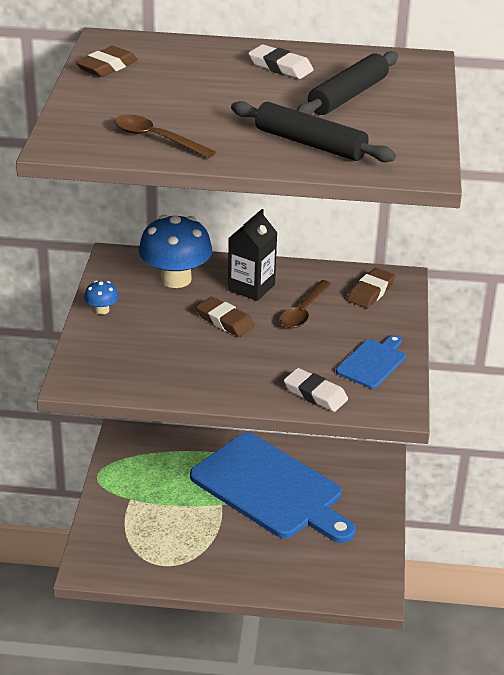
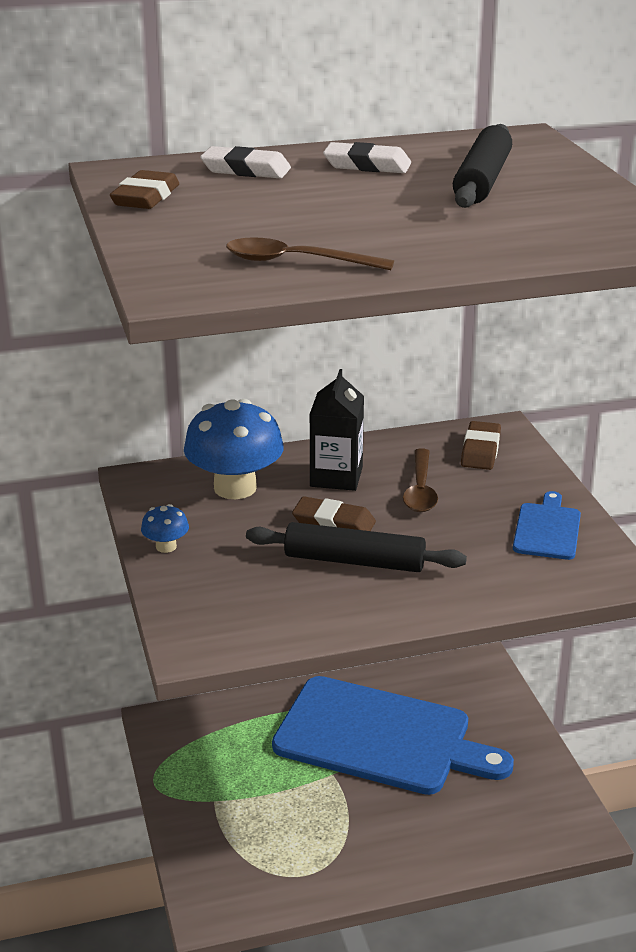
camera: 20 degrees left, 5 degrees down
black rolling pin [231,101,396,162] -> black rolling pin moved to [246,522,467,572]
white eraser [284,368,348,412] -> white eraser moved to [200,146,291,178]

